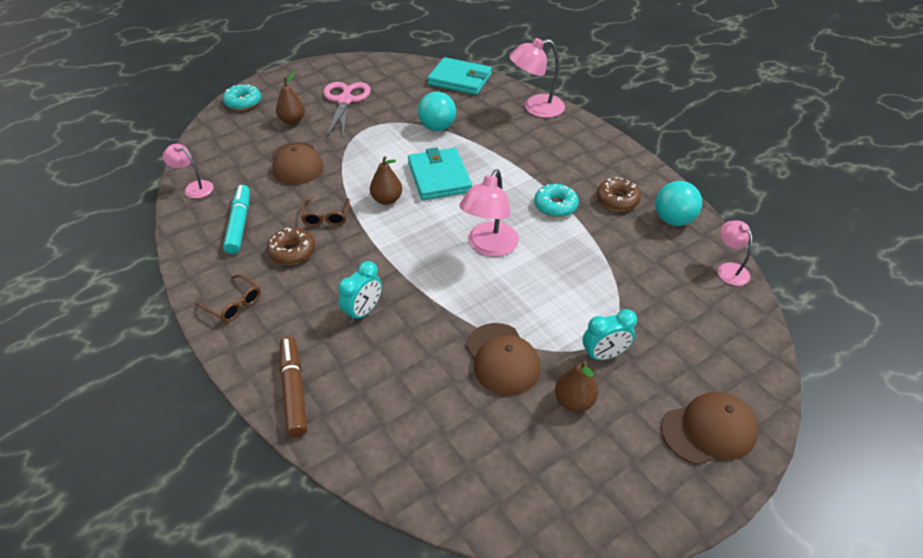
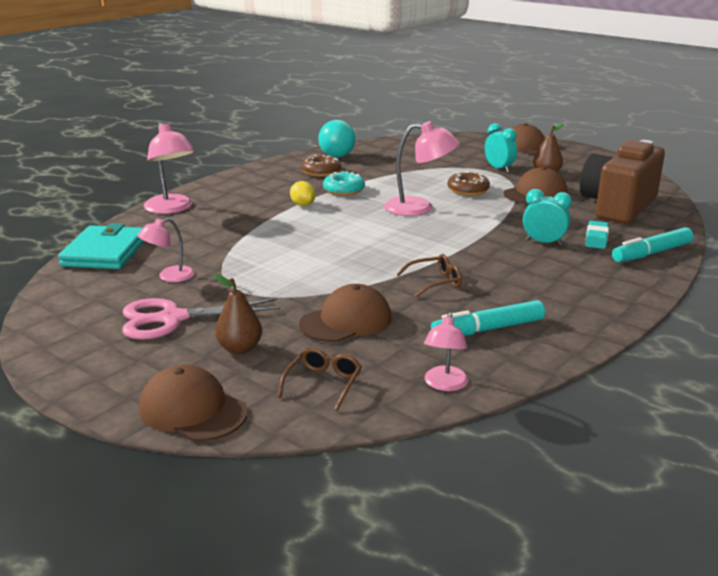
camera: 105 degrees left, 20 degrees down
brown glasses [195,274,261,322] -> brown glasses moved to [277,348,362,411]
turquoise donut [223,84,261,110] -> brown cap [139,364,248,441]
brown donut [267,228,315,265] -> brown donut moved to [447,171,490,196]
brown marker [280,336,307,438] -> turquoise marker [612,227,693,262]
brown pear [370,156,402,205] -> none
turquoise wallet [408,147,472,200] -> none
turquoise ball [418,92,456,131] -> none
pink lamp [717,220,753,286] -> pink lamp moved to [137,218,195,282]
none -> yellow lemon [290,181,316,206]
none -> brown camera [580,140,665,224]
none -> turquoise eraser [586,221,609,249]

